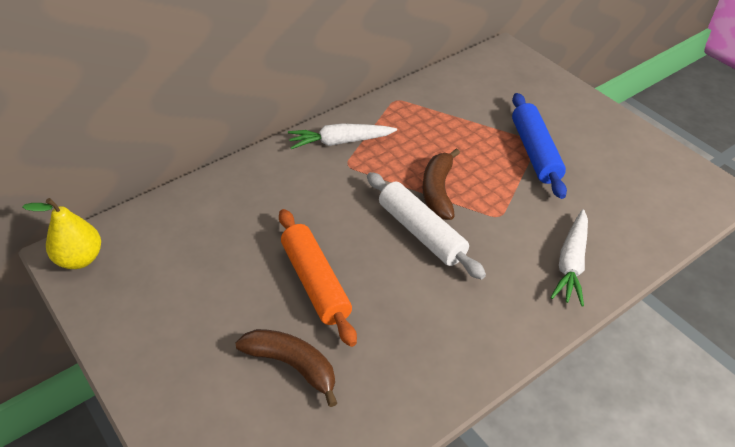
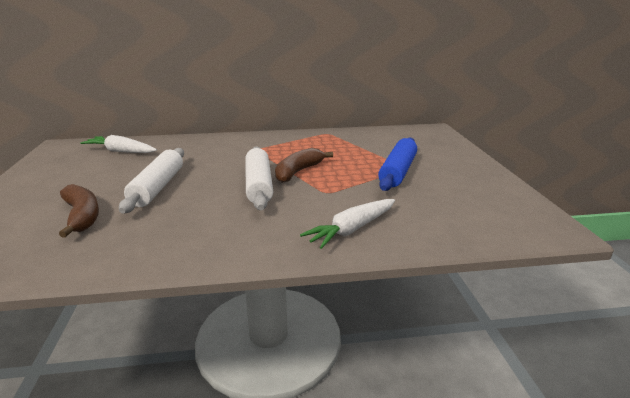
camera: 30 degrees right, 20 degrees down
yellow pear [22,198,101,269] -> none
orange rolling pin [279,209,357,347] -> white rolling pin [119,148,184,214]
white carrot [288,123,397,149] -> white carrot moved to [80,135,157,153]

